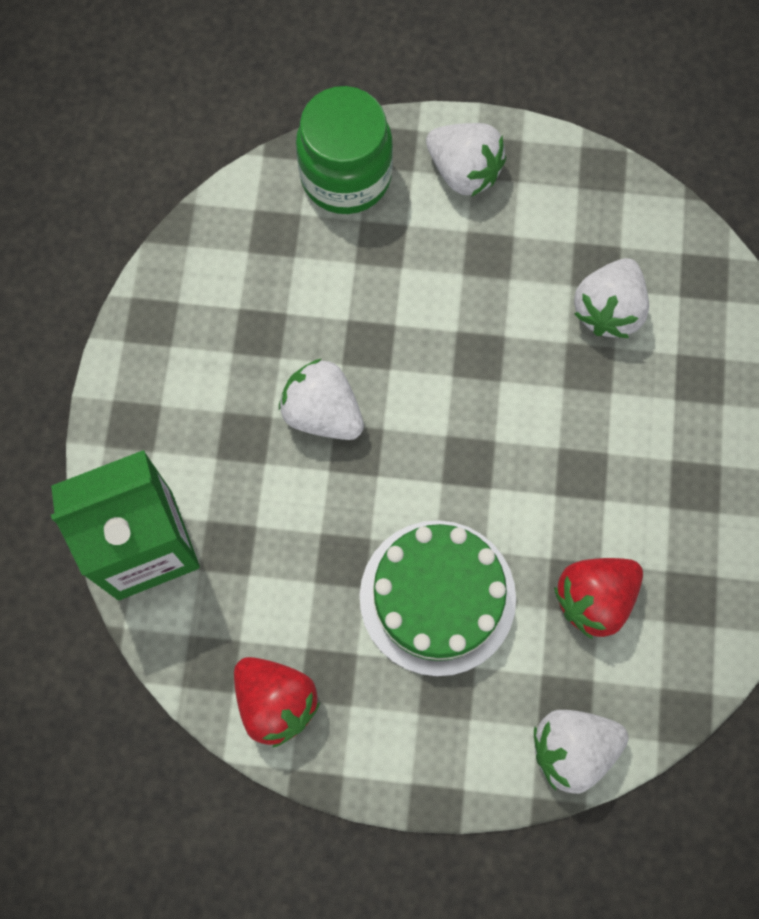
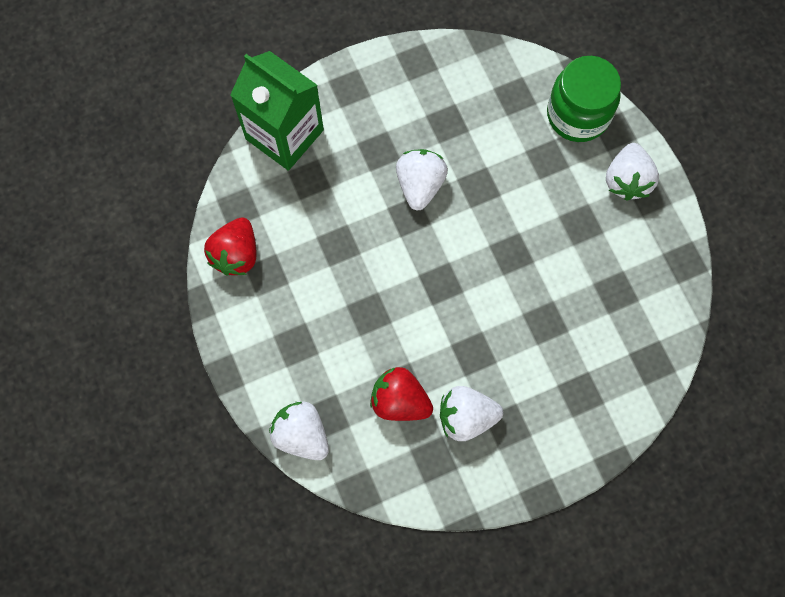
camera: 60 degrees right, 0 degrees up
green cake [360,520,516,677] -> none
white strawberry [574,258,649,338] -> white strawberry moved to [440,386,503,441]

